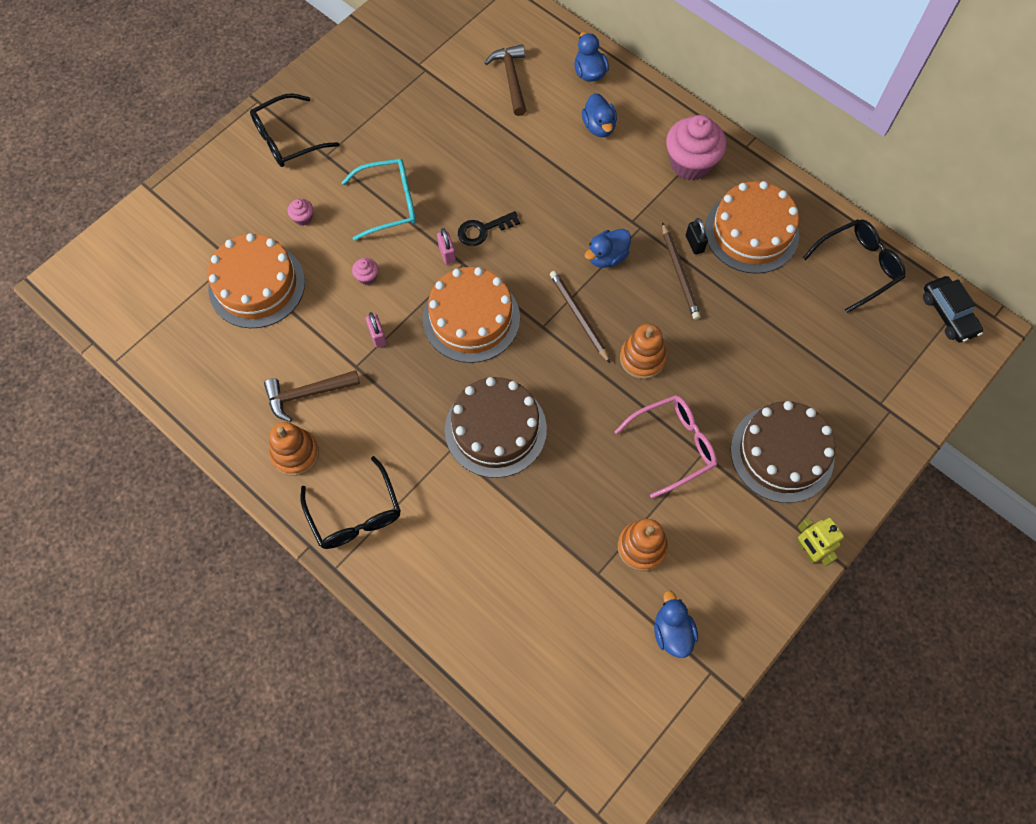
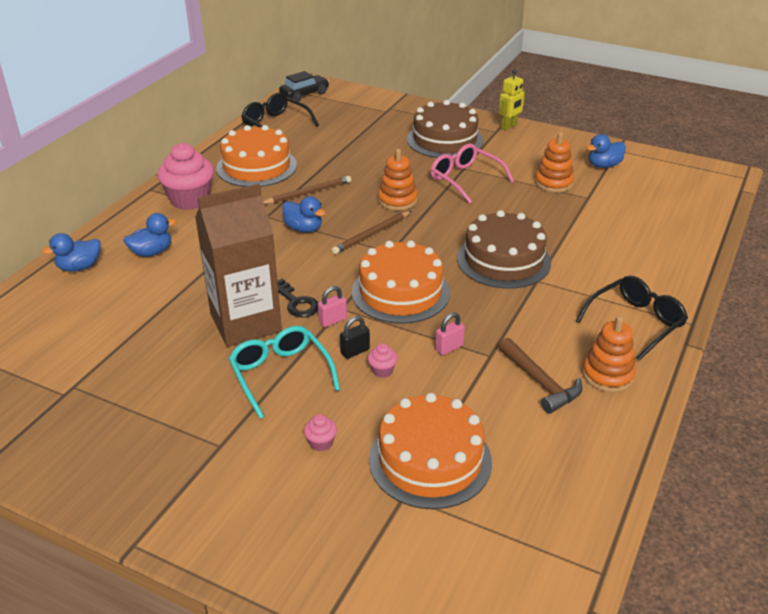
camera: 105 degrees left, 30 degrees down
black glasses [250,93,339,167] -> none
brown hammer [485,44,527,116] -> none
black padlock [686,218,708,255] -> black padlock moved to [340,316,370,359]
none -> brown carton [195,184,282,347]

